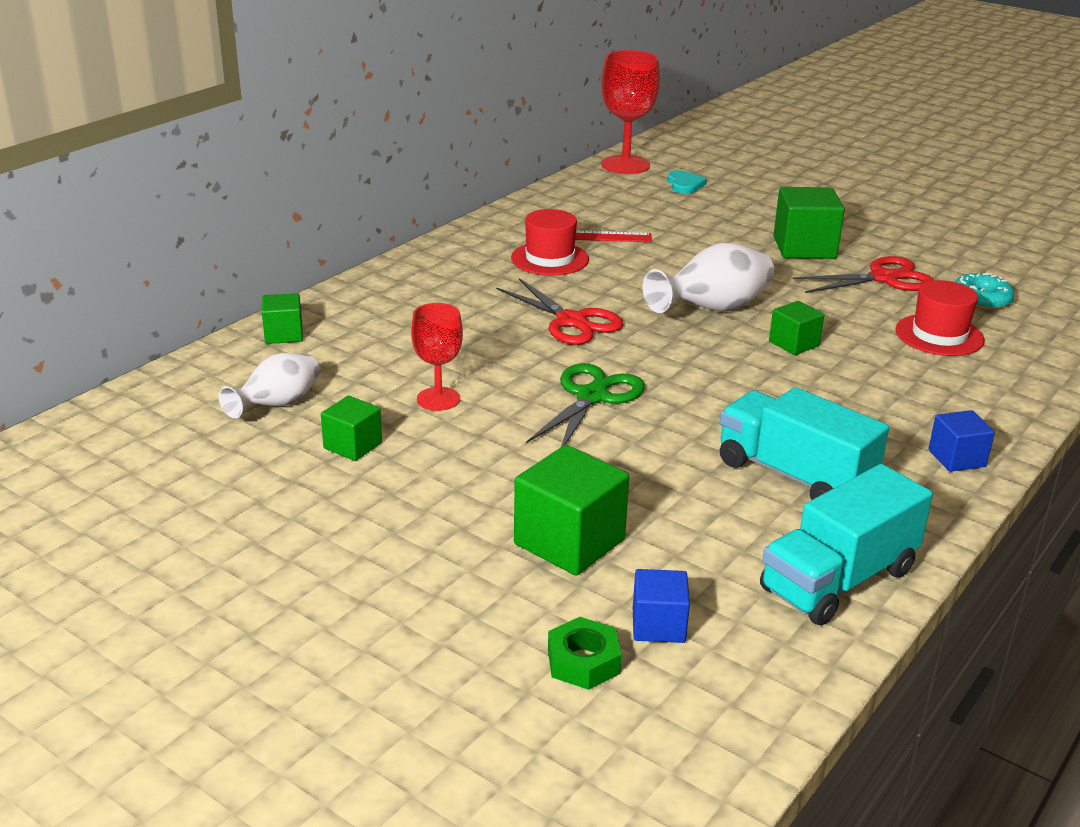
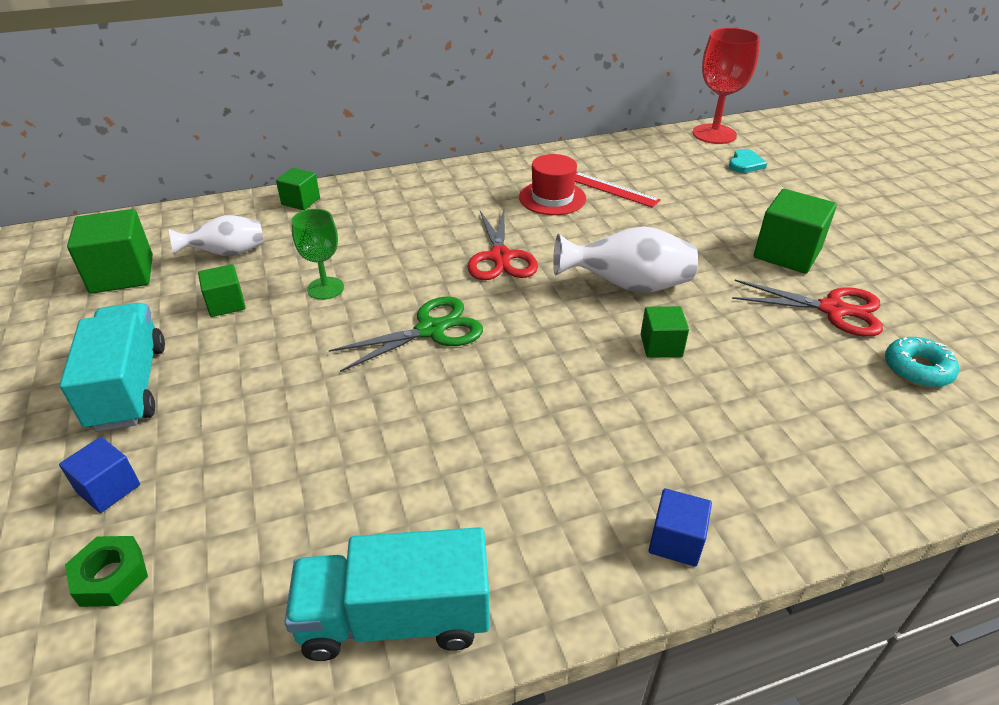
camera: 35 degrees right, 10 degrees up
red goblet [411,303,463,411] -> green goblet [291,209,344,300]
green cube [514,445,629,575] -> green cube moved to [67,209,153,294]
blue cube [633,569,690,643] -> blue cube moved to [59,437,140,513]
turquoise truck [720,387,889,500] -> turquoise truck moved to [60,303,165,432]
red hat [895,280,985,356] -> none

